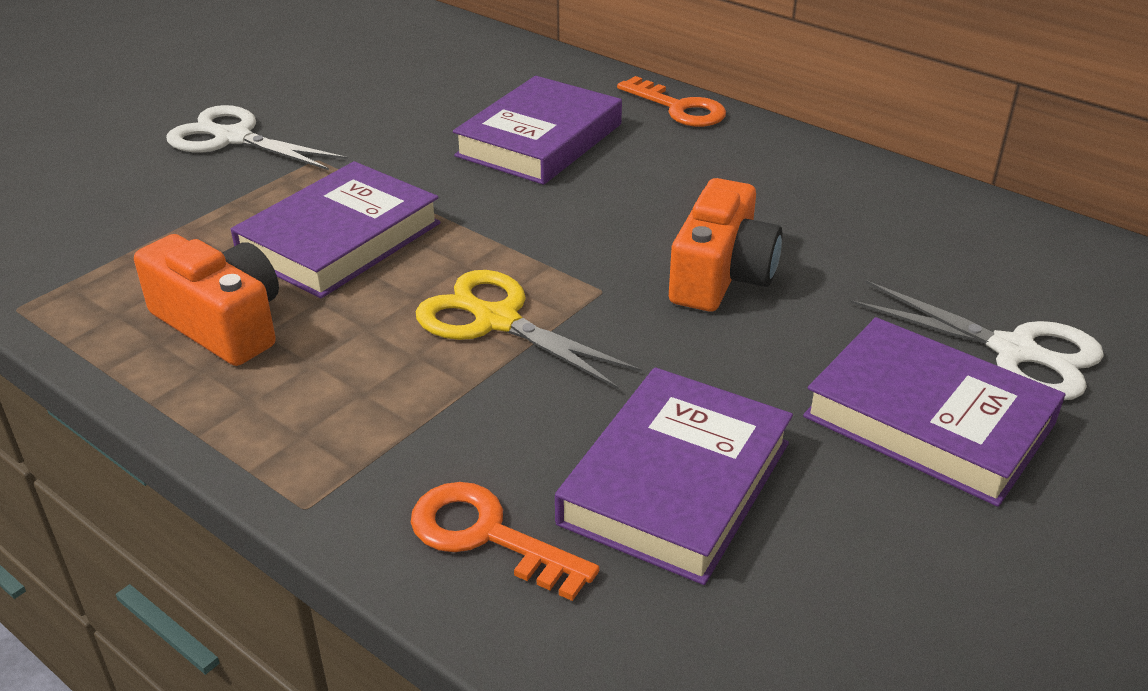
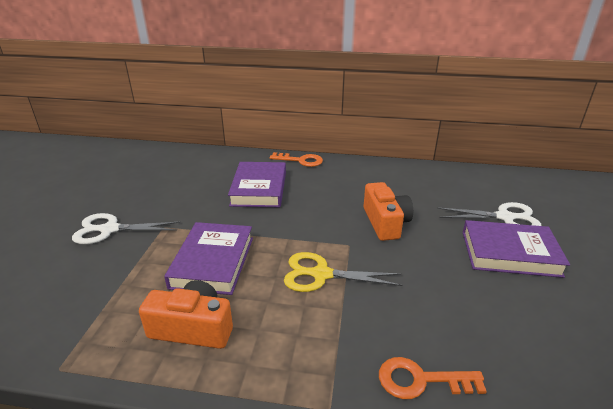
camera: 30 degrees left, 5 degrees down
purple book [555,367,793,585] -> none

